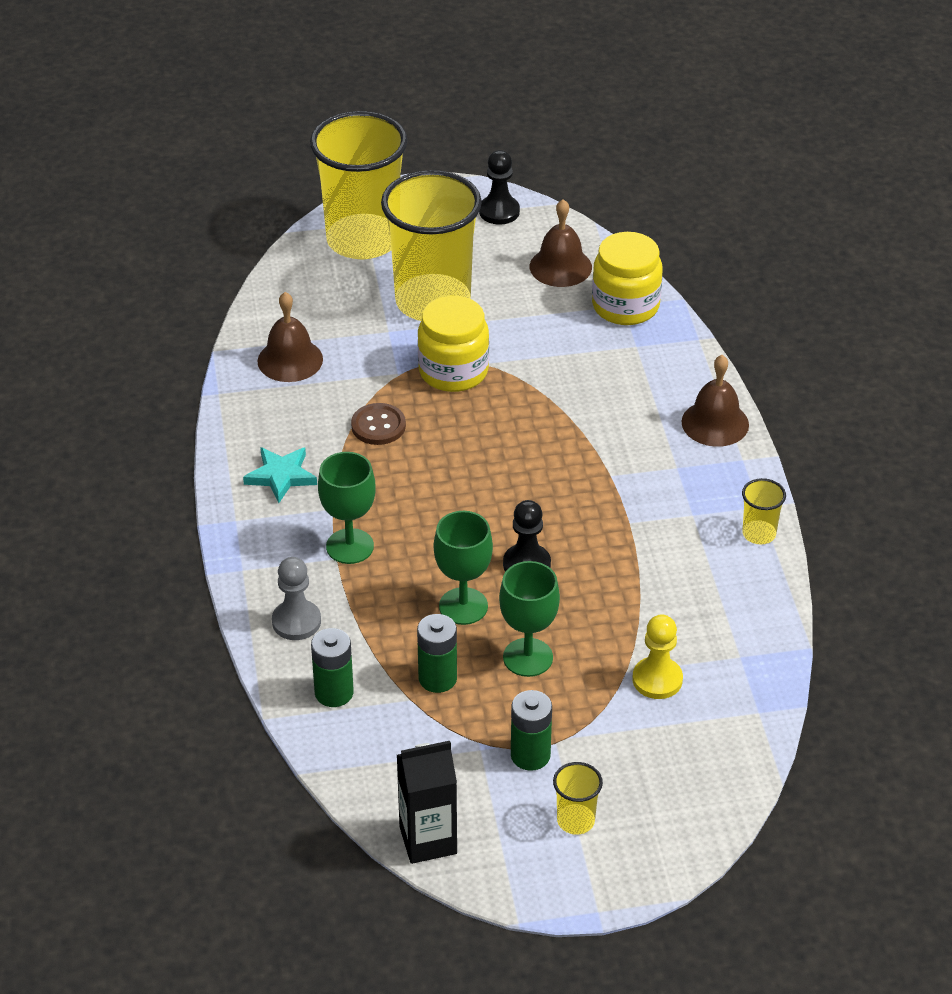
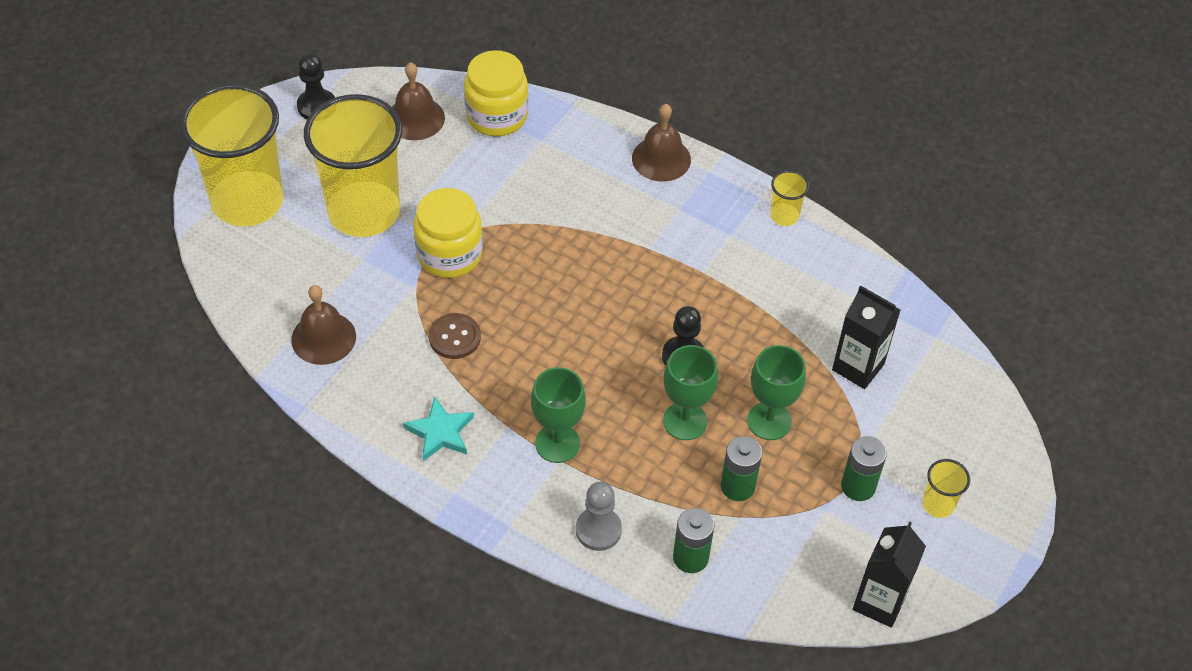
camera: 50 degrees left, 10 degrees up
yellow pawn [633,614,683,699] -> black carton [832,285,901,389]

